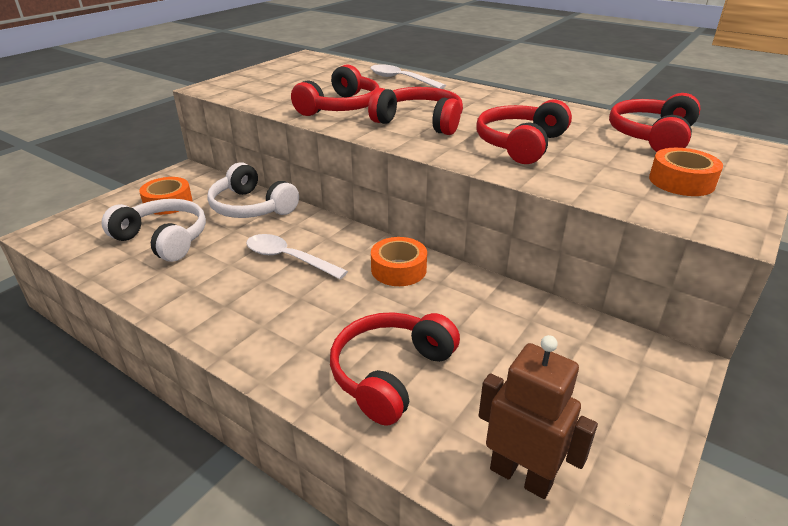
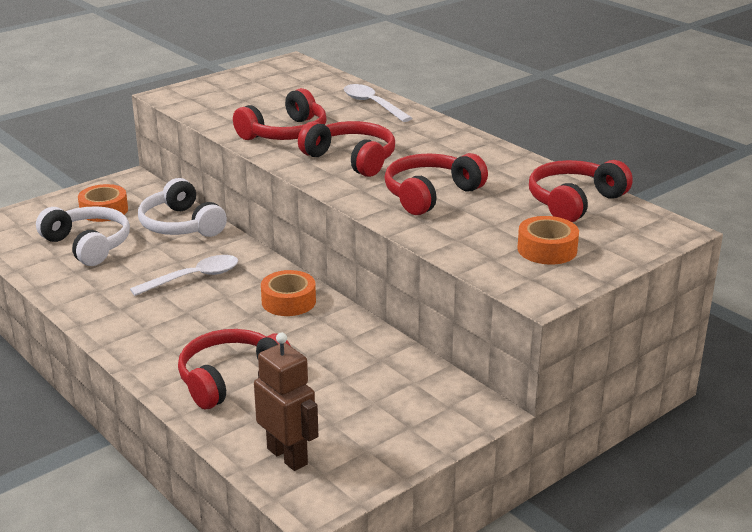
camera: 15 degrees right, 5 degrees down
white spoon [246,234,348,279] -> white spoon turned 105 degrees clockwise [130,255,238,296]

